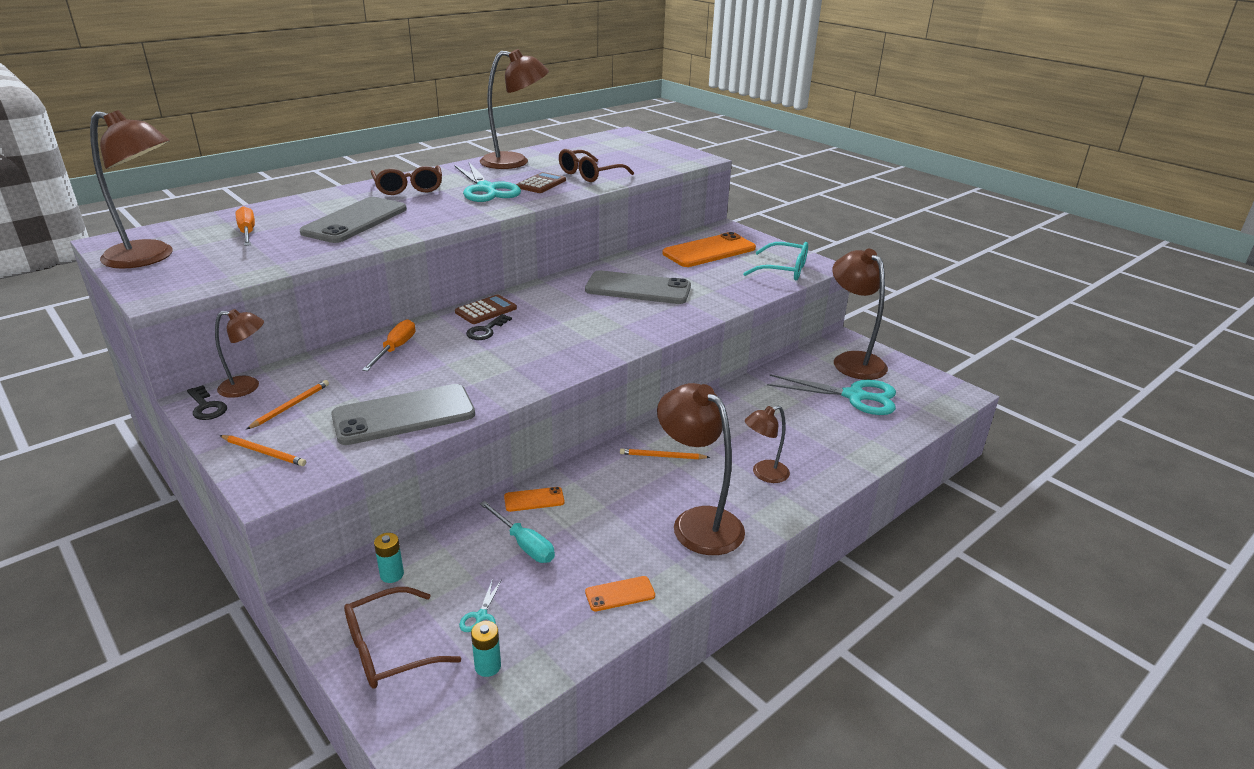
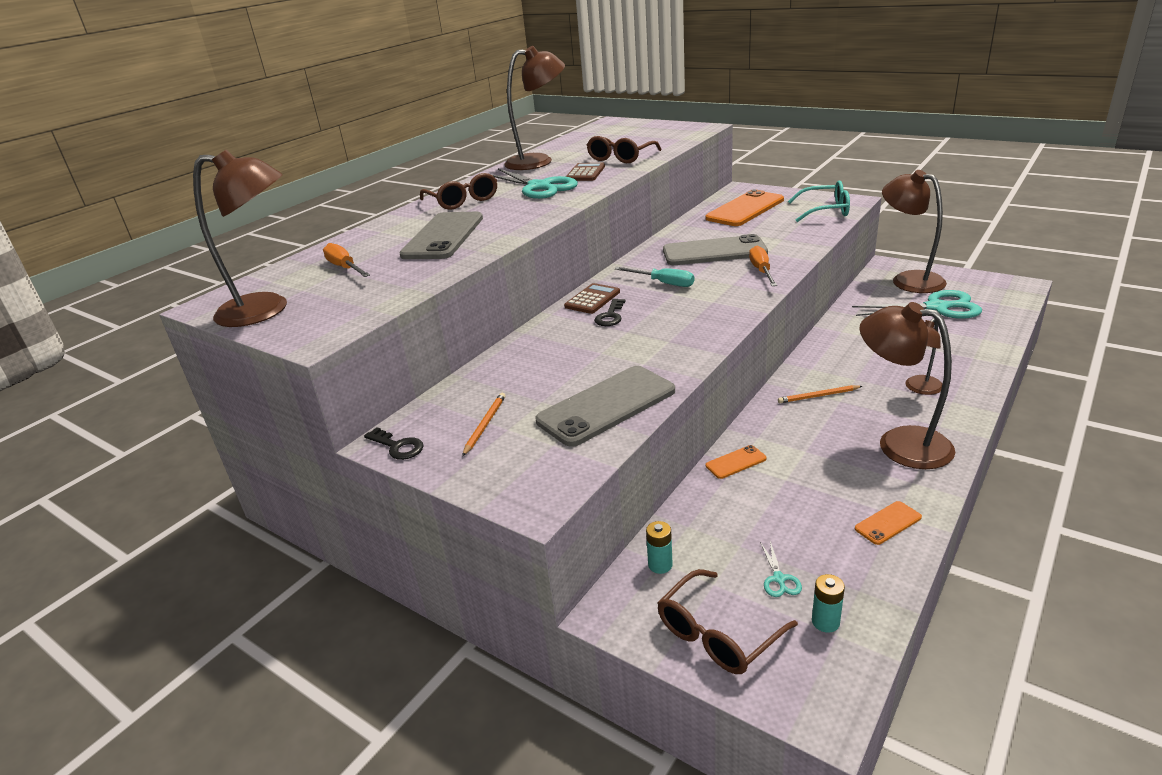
camera: 10 degrees left, 0 degrees up
brown lamp [215,309,264,398] -> none
orange pencil [220,435,306,466] -> none
orange screwdriver [362,319,415,371] -> orange screwdriver moved to [749,246,777,286]
turquoise screwdriver [480,501,555,563] -> turquoise screwdriver moved to [615,267,694,287]

